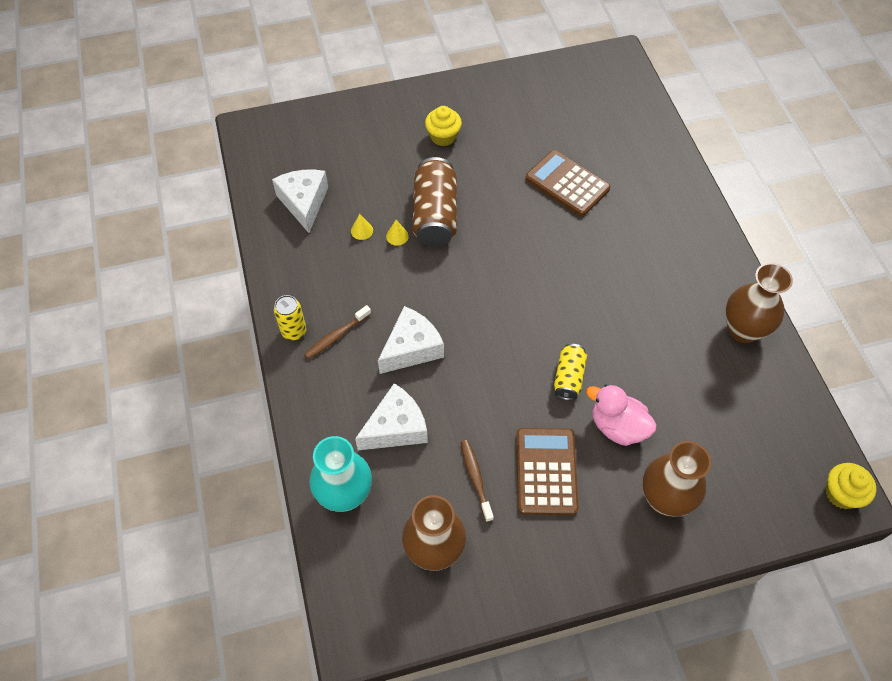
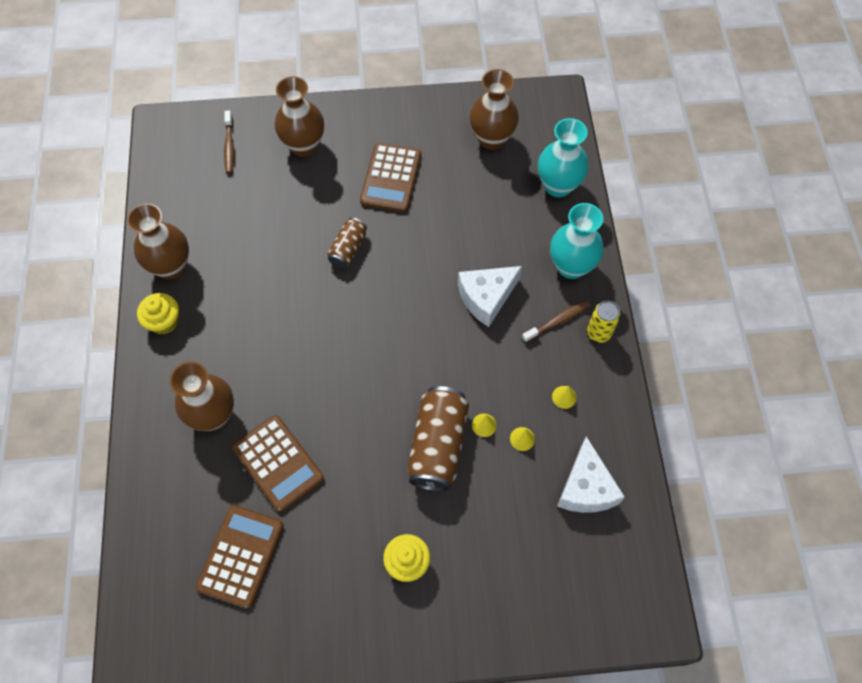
camera: 170 degrees left, 5 degrees up
white cheese [355,383,428,450] -> none
brown toothbrush [461,440,494,522] -> brown toothbrush moved to [224,111,234,173]
yellow can [554,344,587,400] -> brown can [327,218,367,268]
pink duck [586,384,657,446] -> none
yellow cupcake [825,463,876,509] -> yellow cupcake moved to [137,293,179,335]
none -> brown vase [170,361,234,431]
none -> brown calculator [196,505,284,609]
none -> turquoise vase [550,203,604,279]
none -> yellow cone [552,386,577,409]

